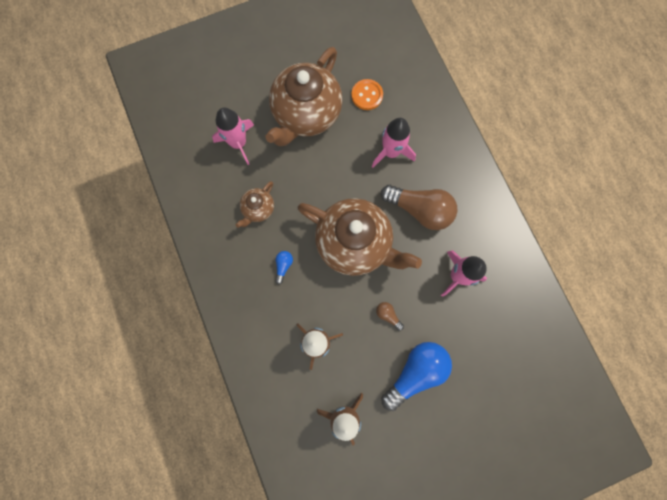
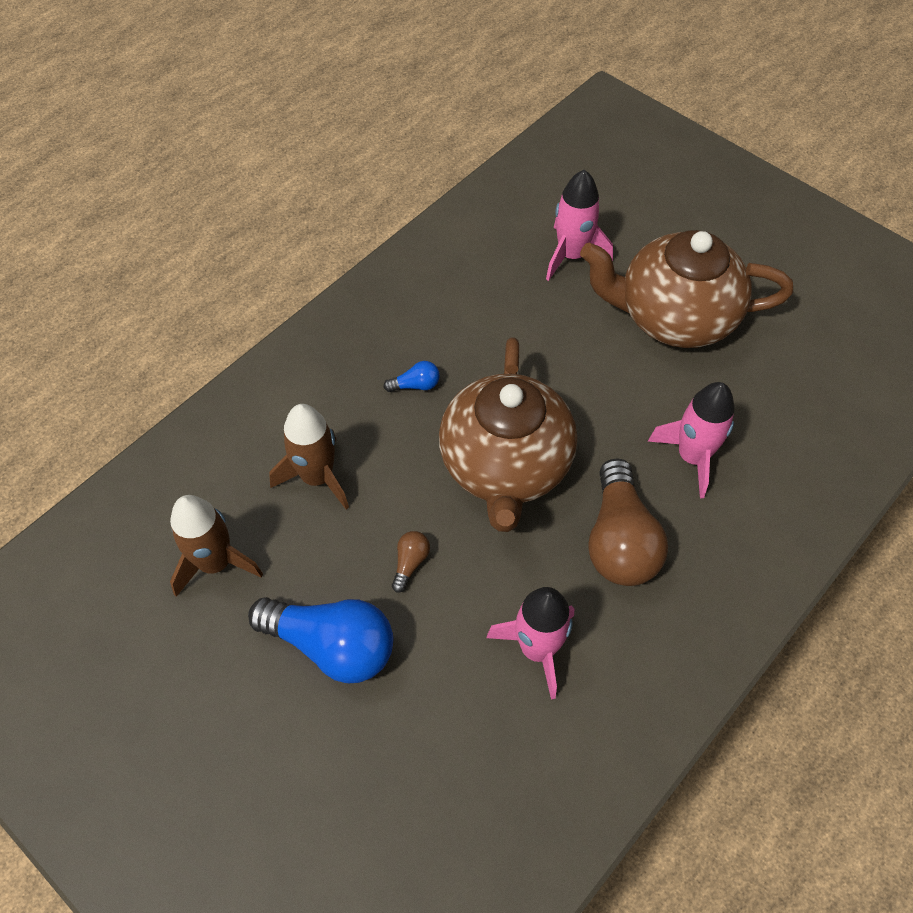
camera: 65 degrees right, 20 degrees down
brown teapot [236,181,274,228] -> none
orange button [351,79,383,110] -> none

